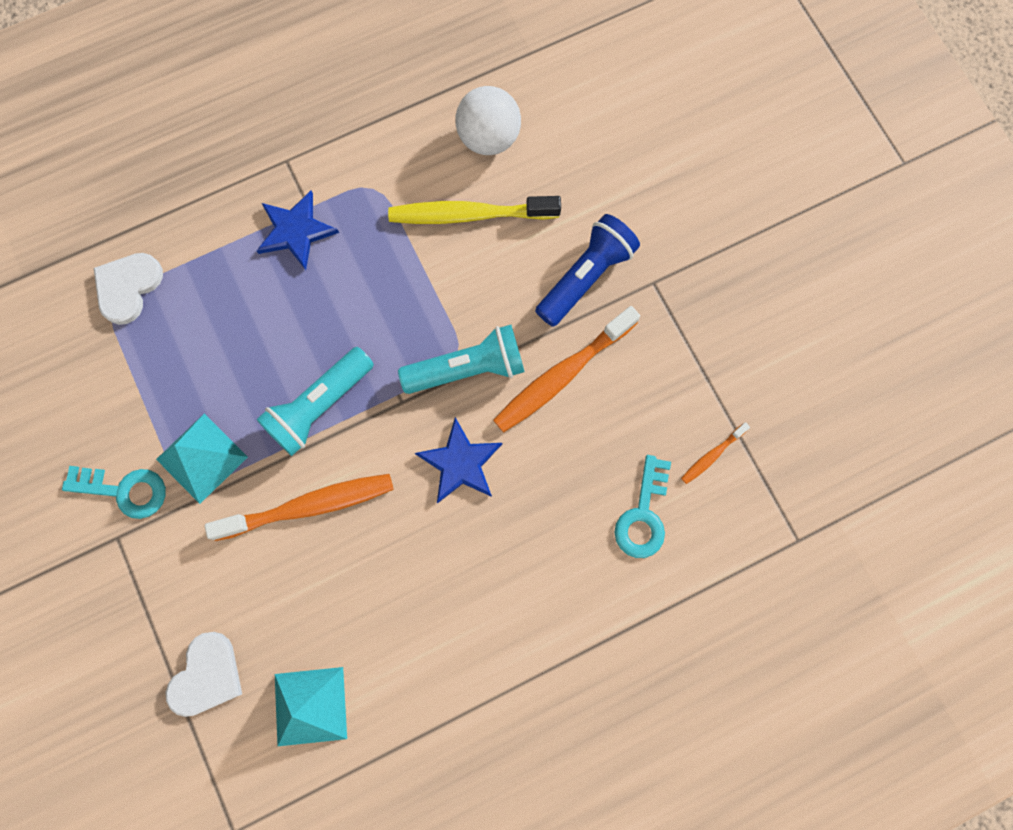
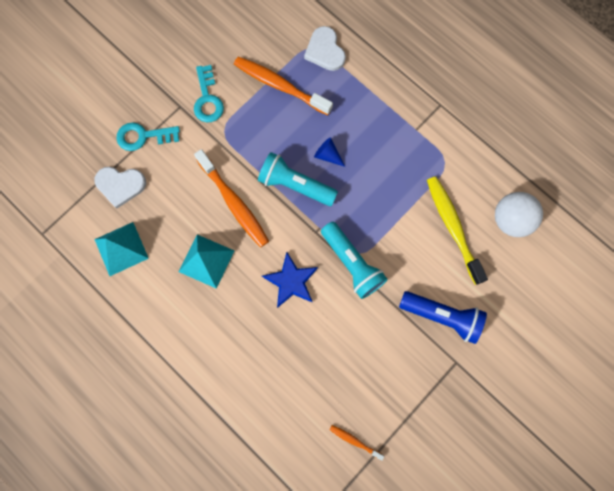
camera: 70 degrees right, 0 degrees up
white heart [94,253,163,325] -> white heart turned 120 degrees counterclockwise [304,26,346,71]
turquoise pyramid [156,413,248,504] -> turquoise pyramid moved to [179,235,234,289]
blue star [257,190,339,270] -> none
orange toothbrush [493,306,640,432] -> orange toothbrush moved to [234,57,333,115]
turquoise key [614,455,671,558] -> turquoise key moved to [116,122,180,151]
none -> blue cone [314,137,345,167]

